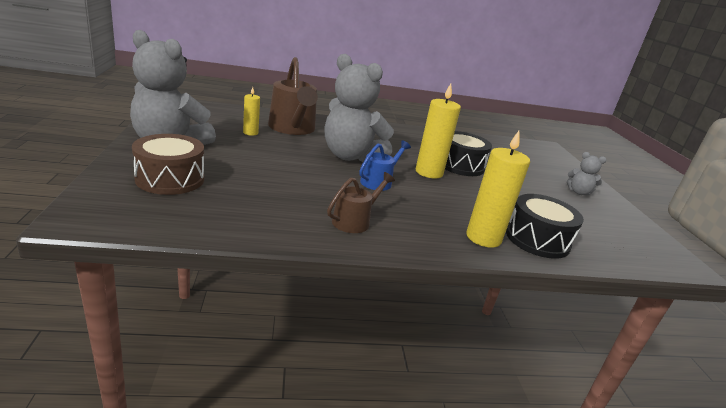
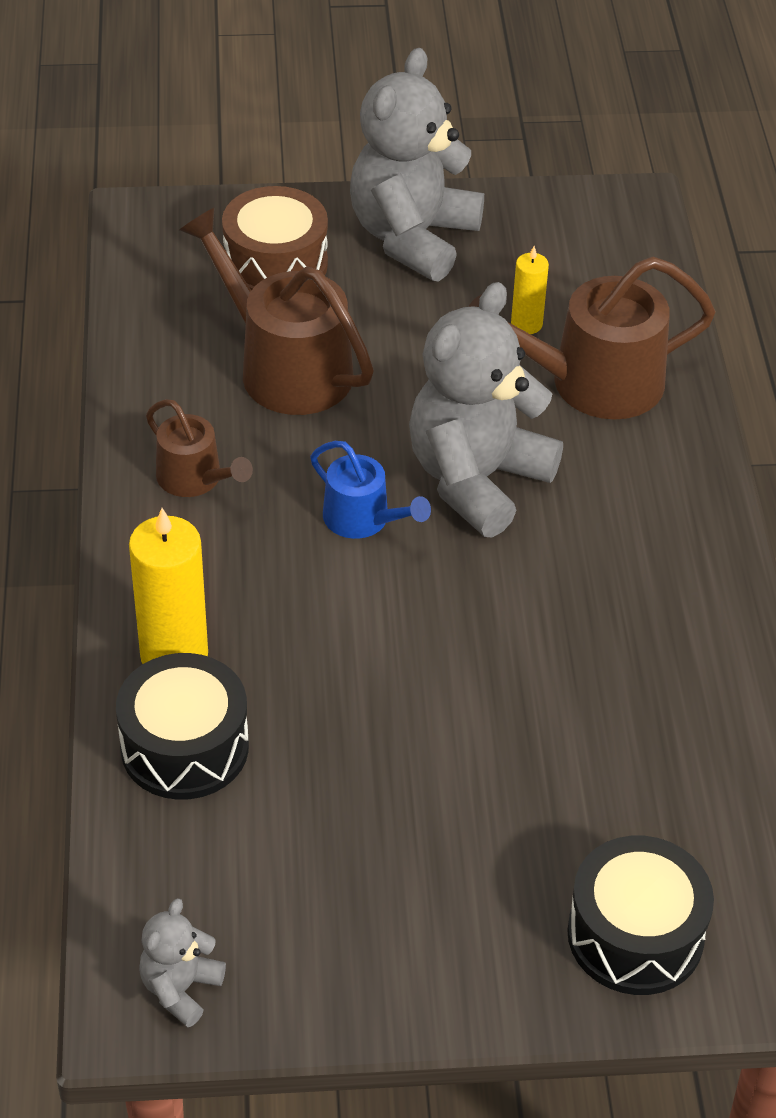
camera: 95 degrees right, 20 degrees up
yellow candle [416,84,461,179] -> none
black drum [445,131,492,176] -> black drum moved to [567,836,714,995]
grey teddy bear [567,152,606,195] -> grey teddy bear moved to [139,898,226,1027]
none -> brown watering can [179,207,374,415]

